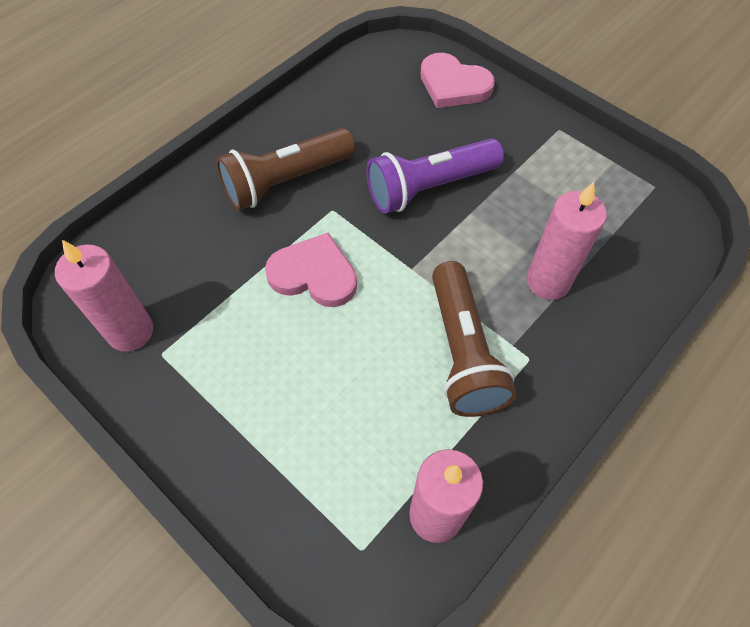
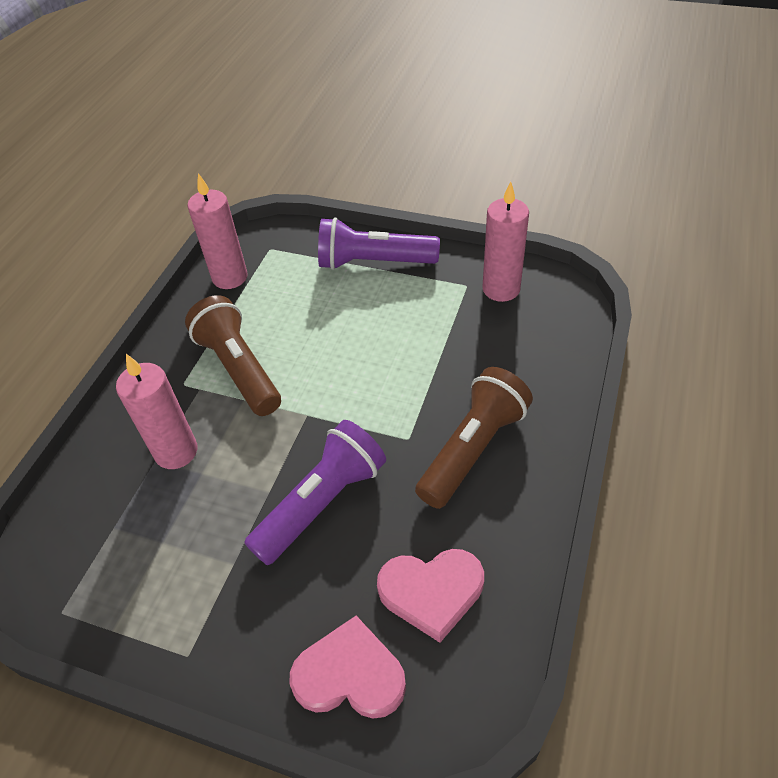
camera: 160 degrees right, 10 degrees down
pink heart [265,233,357,307] -> pink heart moved to [377,549,484,643]
none -> purple flashlight [318,217,440,270]

